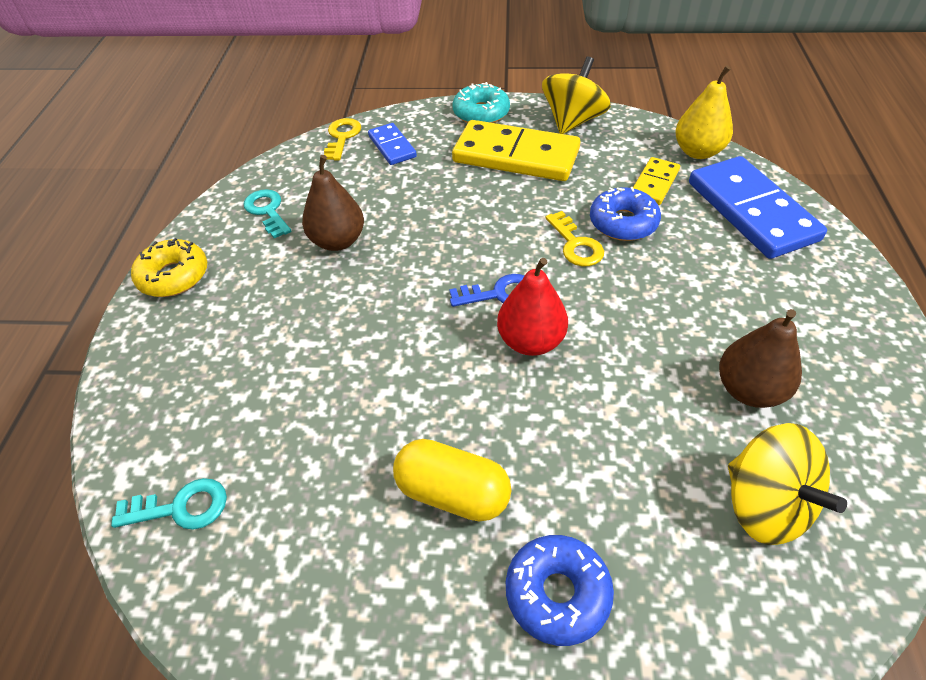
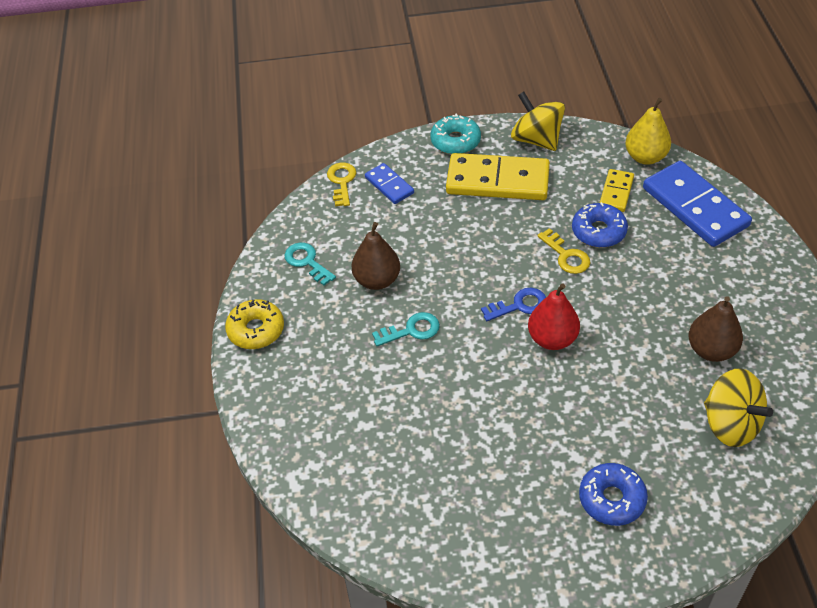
camera: 10 degrees left, 0 degrees up
turquoise key [111,478,227,530] -> turquoise key moved to [372,312,440,346]
yellow capsule [393,439,511,522] -> none
yellow spinning top [542,57,611,134] -> yellow spinning top turned 60 degrees counterclockwise [511,92,565,151]

